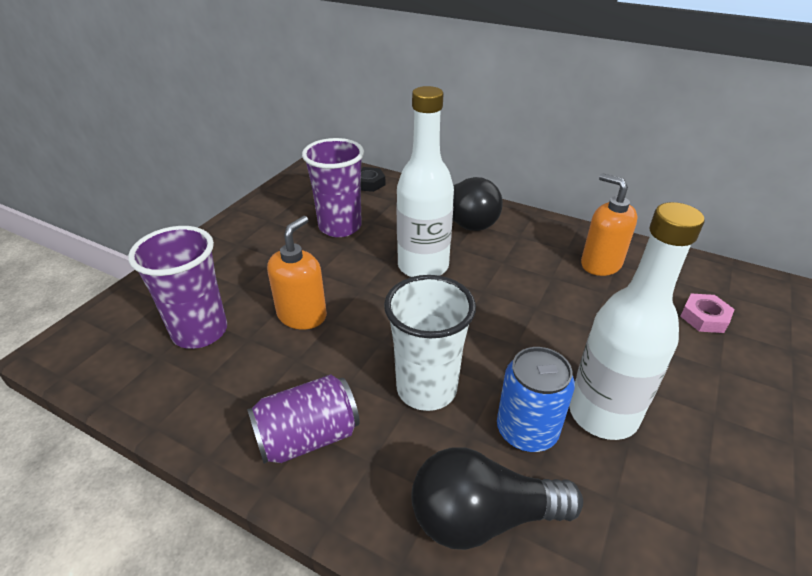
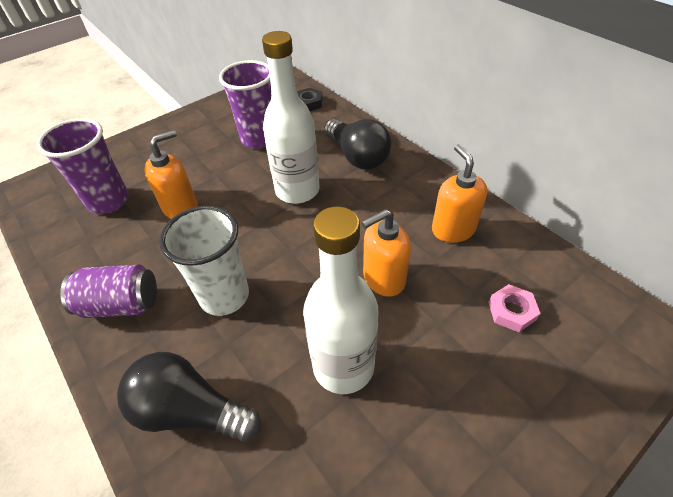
camera: 25 degrees right, 10 degrees up
blue can [497,347,575,452] -> none
none -> orange soap dispenser [362,209,411,297]

